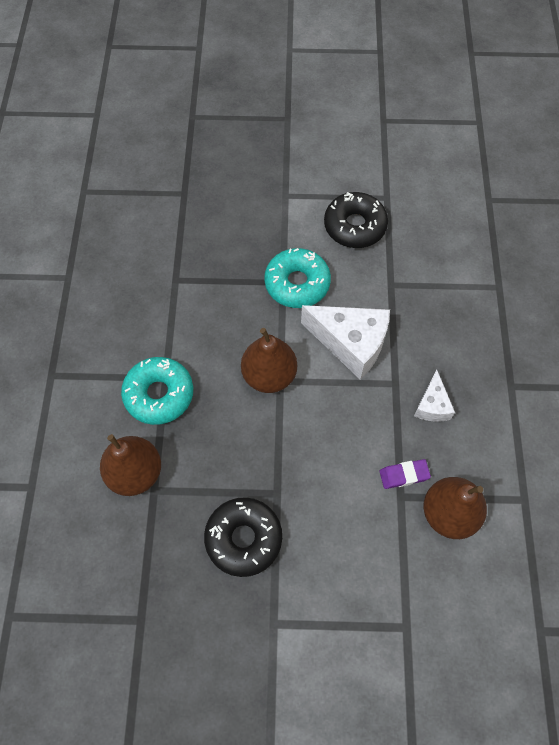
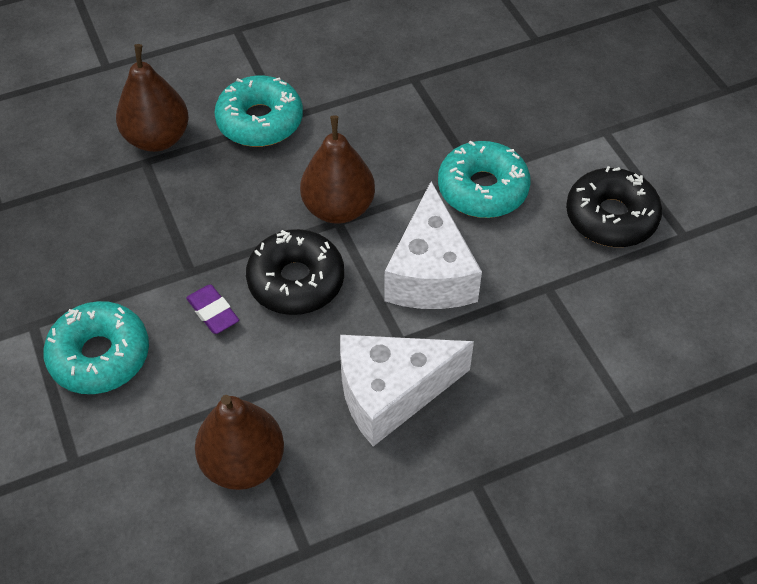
camera: 65 degrees right, 10 degrees down
black donut [204,497,282,577] -> black donut moved to [246,229,344,315]
purple eraser [380,459,431,489] -> purple eraser moved to [186,285,239,334]
white cheese [414,370,455,422] -> white cheese [340,335,474,447], size x1.85
none -> turquoise donut [43,301,149,394]

